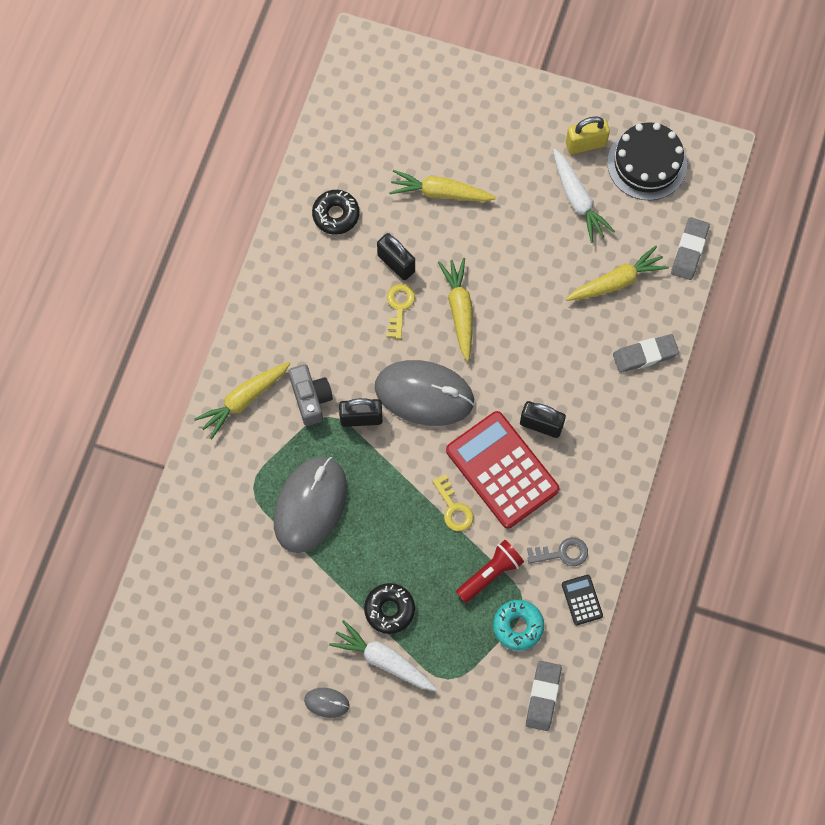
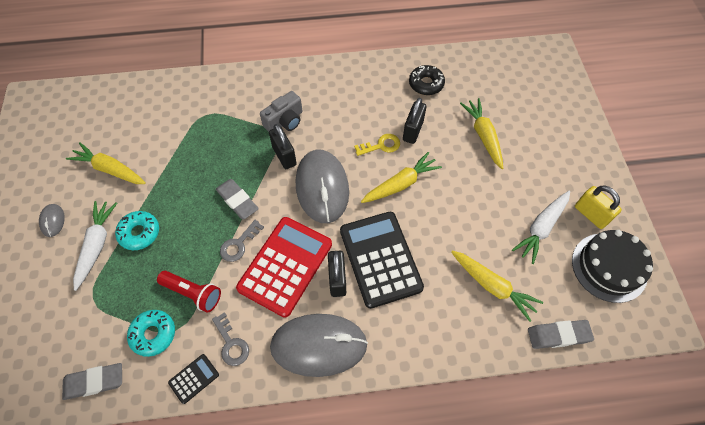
camera: 65 degrees right, 10 degrees down
yellow carrot [194,362,291,439] -> yellow carrot moved to [66,142,146,184]
grey mouse [274,456,347,553] -> grey mouse moved to [270,314,368,377]
black donut [364,583,415,634] -> turquoise donut [115,211,159,250]
yellow key [432,474,474,531] -> grey key [220,220,264,262]
grey eraser [613,334,679,373] -> grey eraser moved to [216,179,259,220]
none -> black calculator [340,212,424,309]

